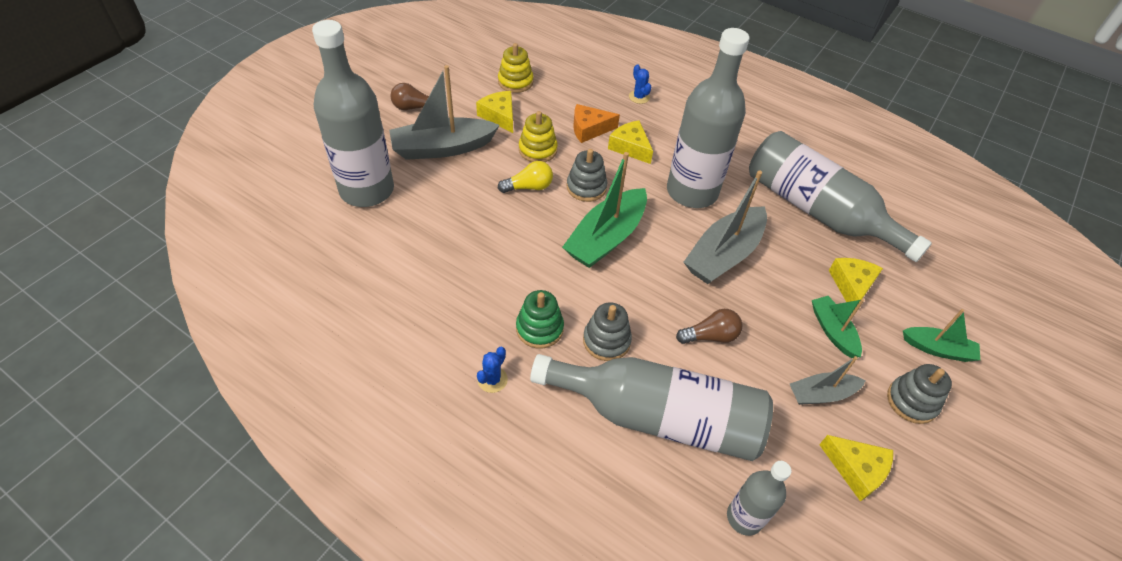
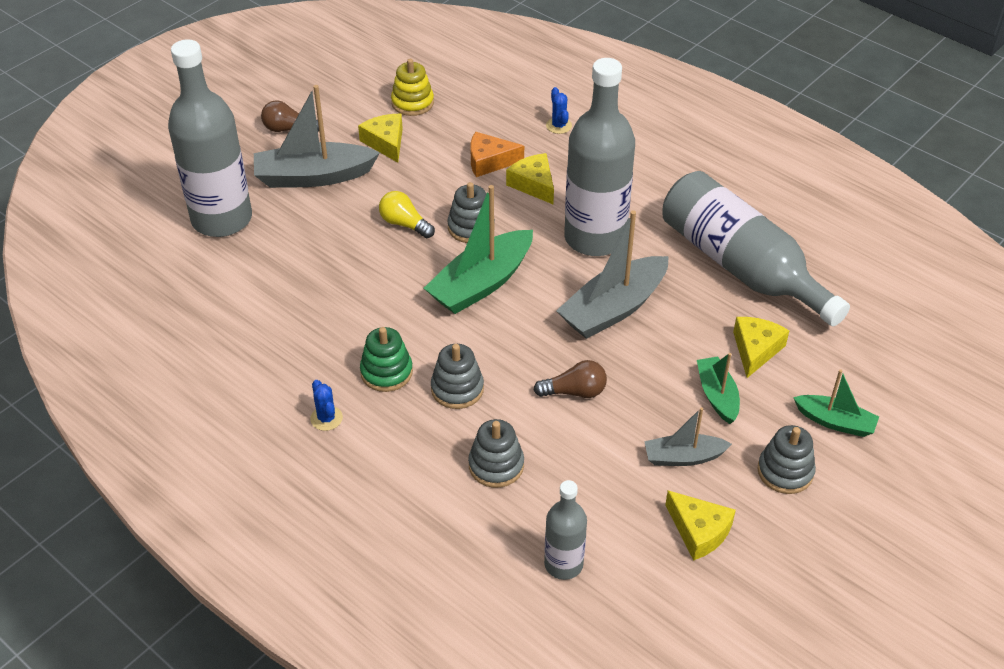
camera: 10 degrees right, 5 degrees down
blue cactus [477,347,508,393] -> blue cactus turned 60 degrees counterclockwise [310,380,343,431]
yellow light bulb [498,161,553,193] -> yellow light bulb turned 135 degrees counterclockwise [379,191,435,238]
yellow stacking toy [519,111,558,162] -> none
grey bottle [530,354,773,461] -> grey stacking toy [468,419,524,488]

